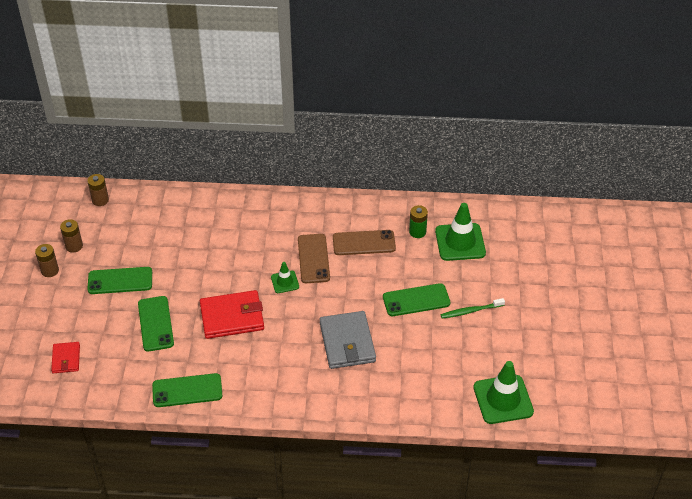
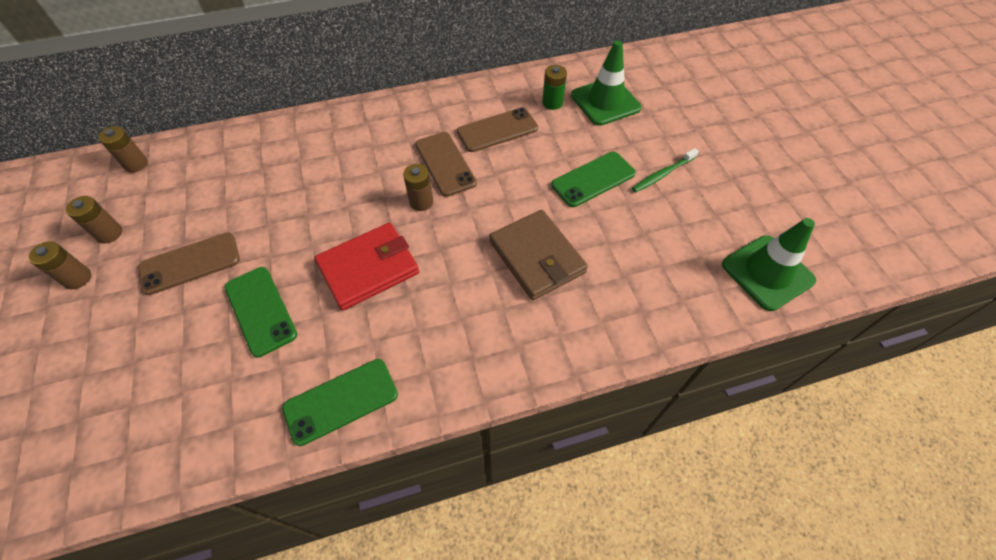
camera: 20 degrees left, 10 degrees up
red wallet [51,342,80,373] -> none
green phone [87,267,152,294] -> brown phone [138,232,240,295]
green traffic cone [271,262,299,293] -> brown battery [403,164,433,211]
grey wallet [319,311,376,369] -> brown wallet [489,210,588,300]

